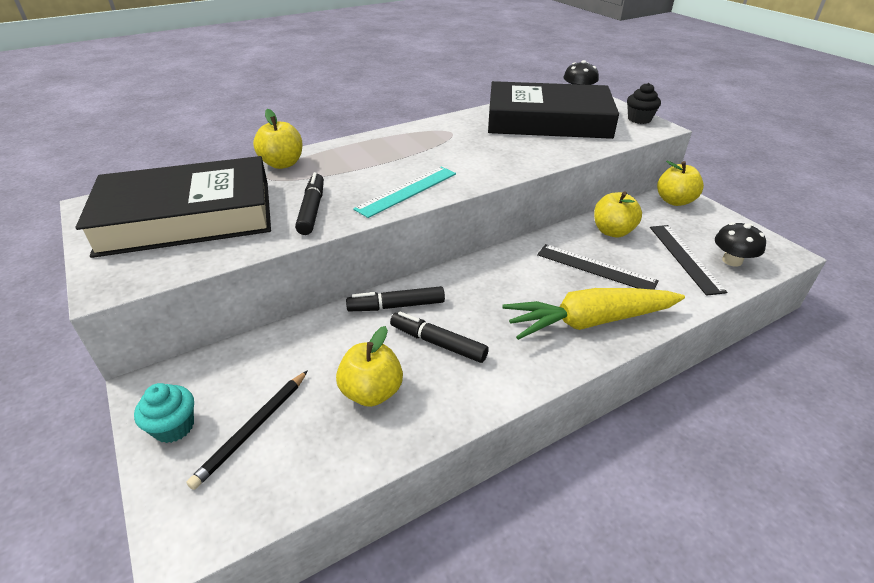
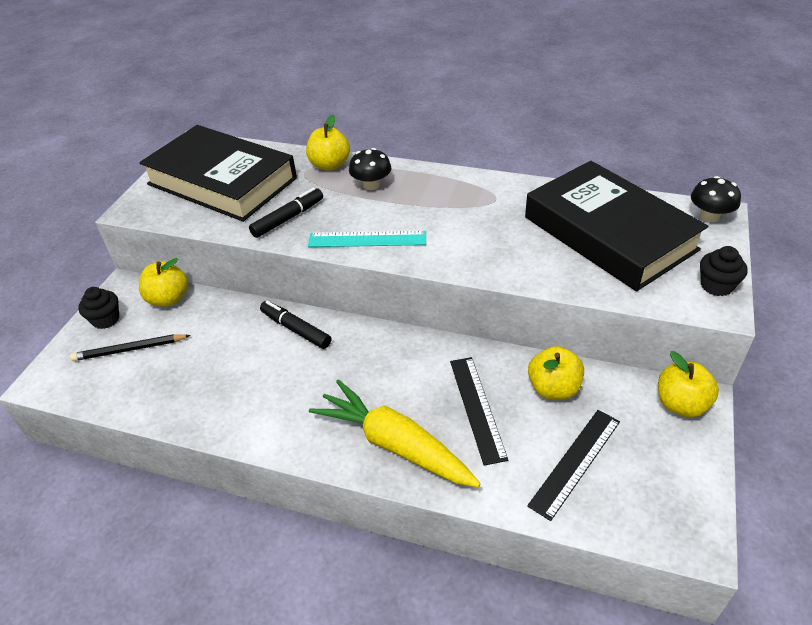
camera: 50 degrees right, 5 degrees up
turquoise cupcake [134,383,194,443] -> black cupcake [78,287,119,329]
yellow apple [336,326,403,407] -> yellow apple moved to [139,258,188,307]
black marker [390,312,489,363] -> none
black mushroom [715,222,766,267] -> black mushroom moved to [349,148,391,190]

